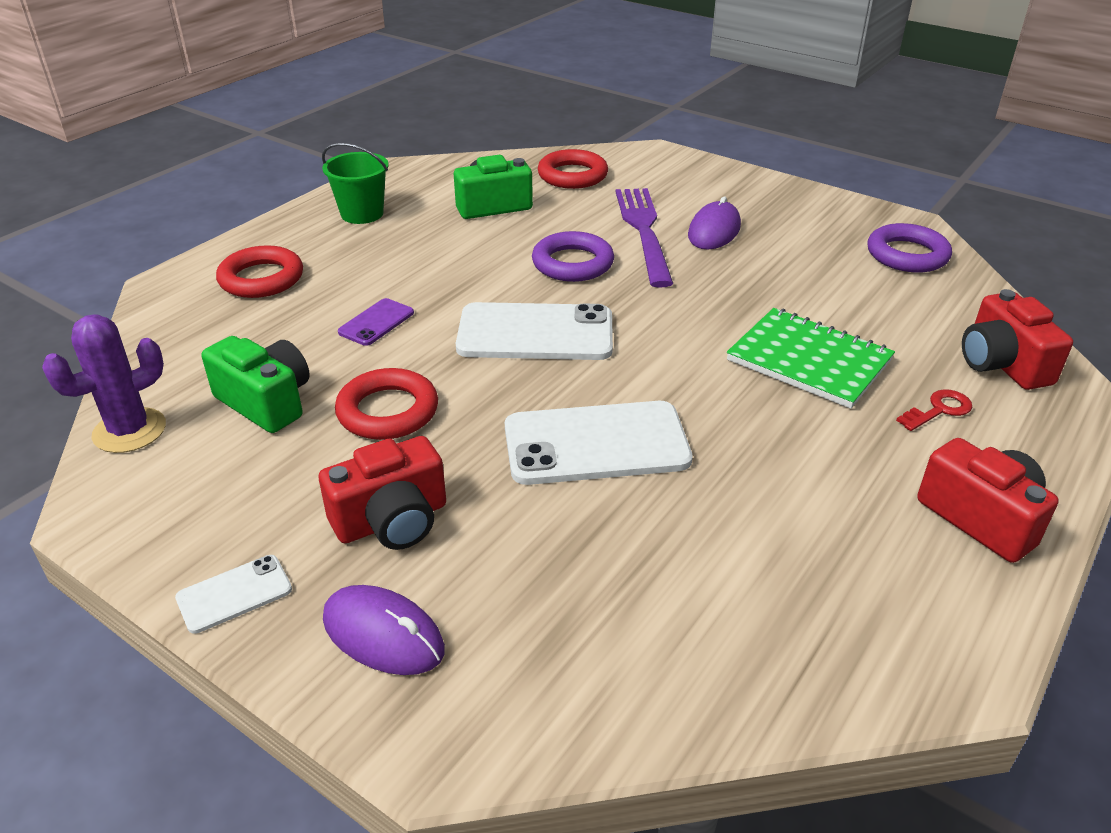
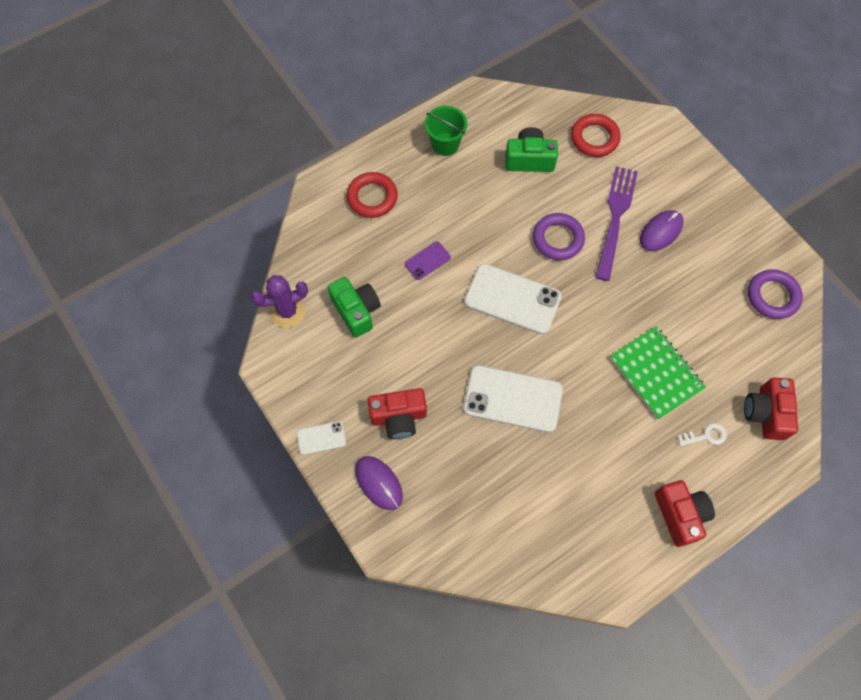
camera: 20 degrees right, 30 degrees up
red ring [335,368,438,440] -> none
red key [896,389,972,431] -> white key [677,423,727,446]

